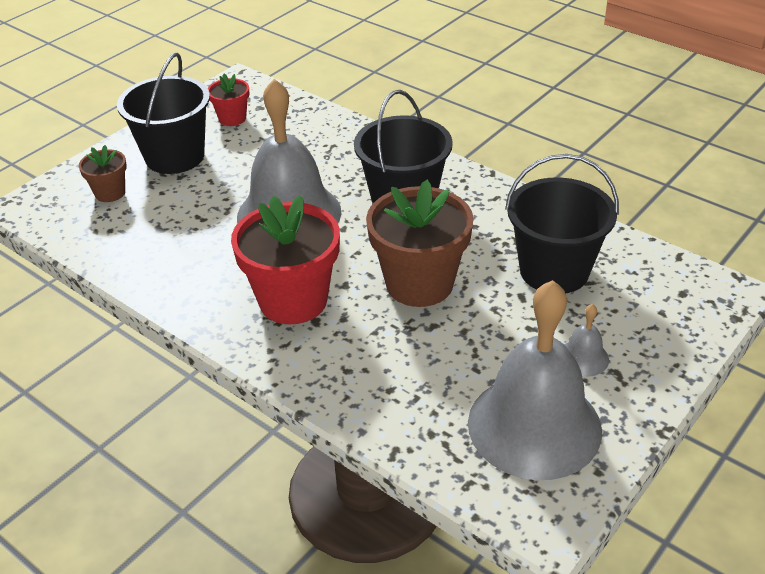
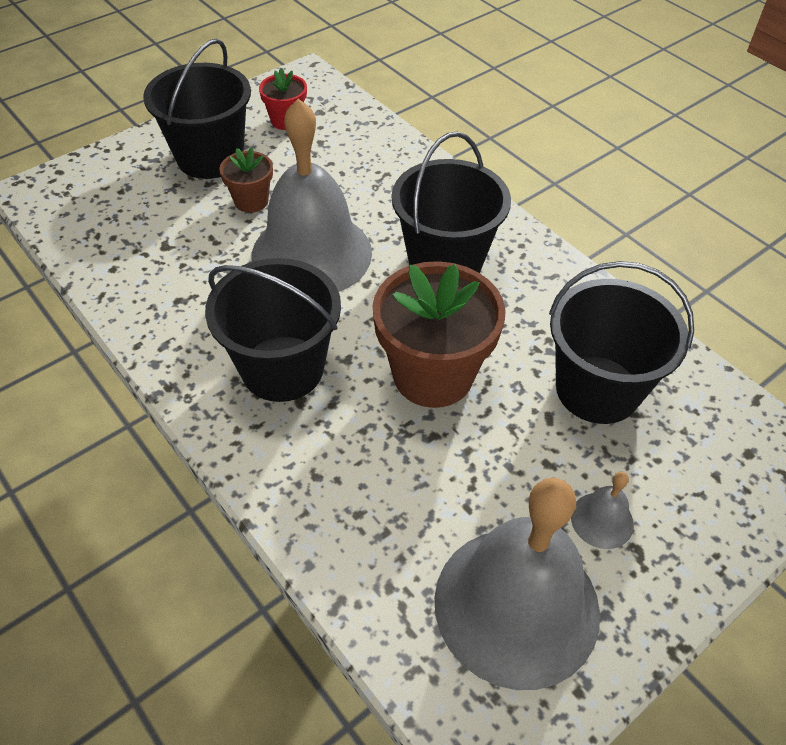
camera: 10 degrees right, 10 degrees up
brown flower pot [79,145,127,202] -> brown flower pot moved to [219,148,273,213]
red flower pot [231,195,340,324] -> black bucket [205,258,341,402]

